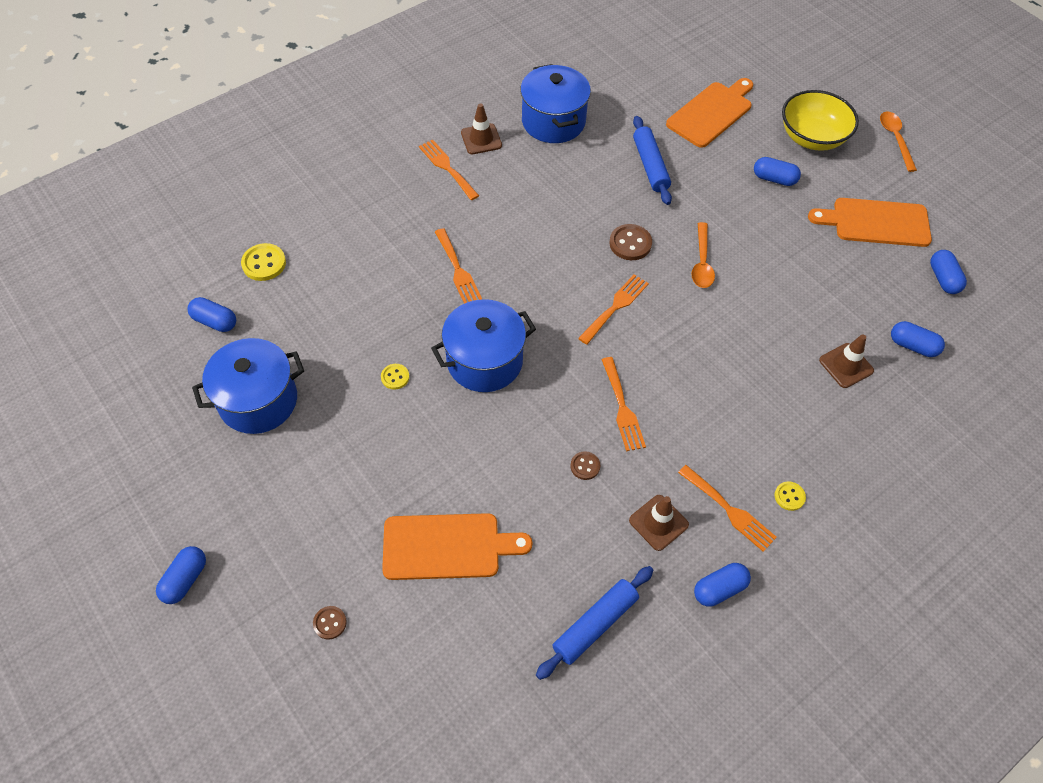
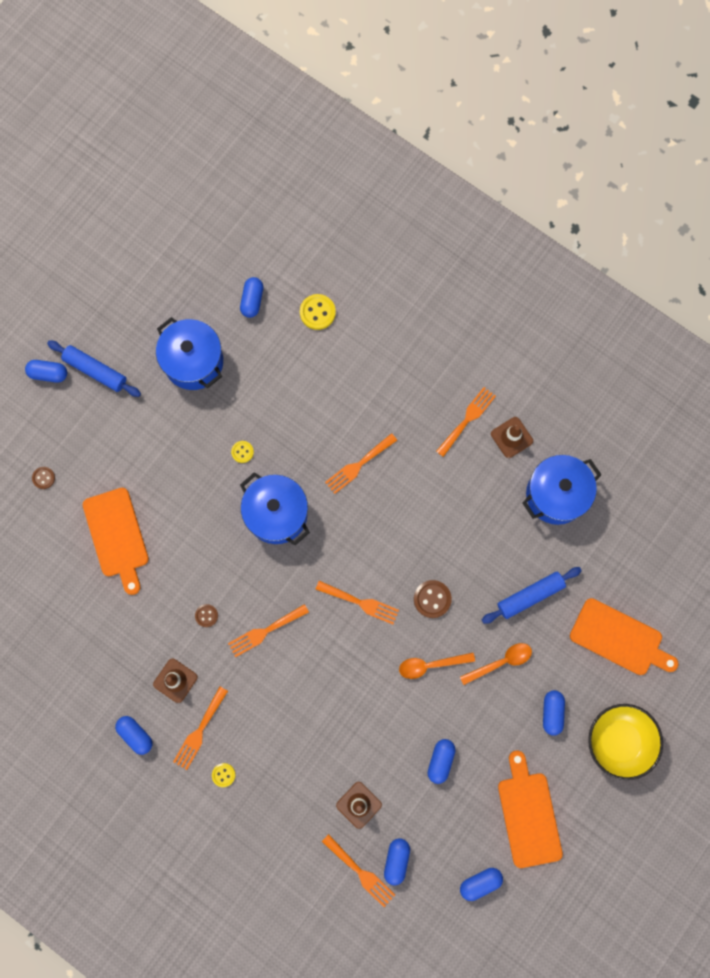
camera: 75 degrees right, 20 degrees up
blue rolling pin [536,566,653,680] -> blue rolling pin moved to [47,340,141,397]
orange spoon [880,111,917,172] -> orange spoon moved to [460,643,532,685]
none -> orange fork [322,834,395,907]
none -> blue capsule [428,739,456,784]

